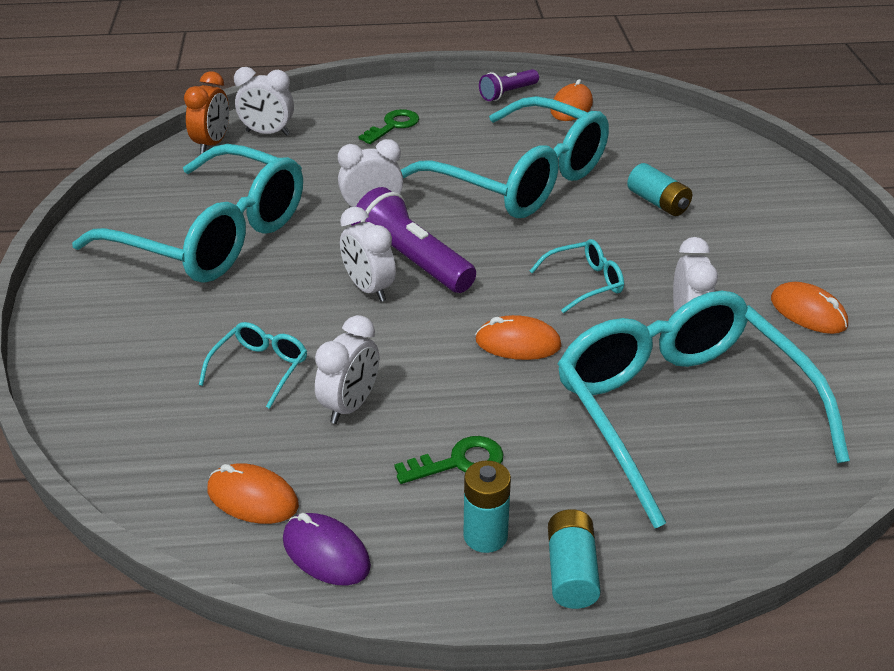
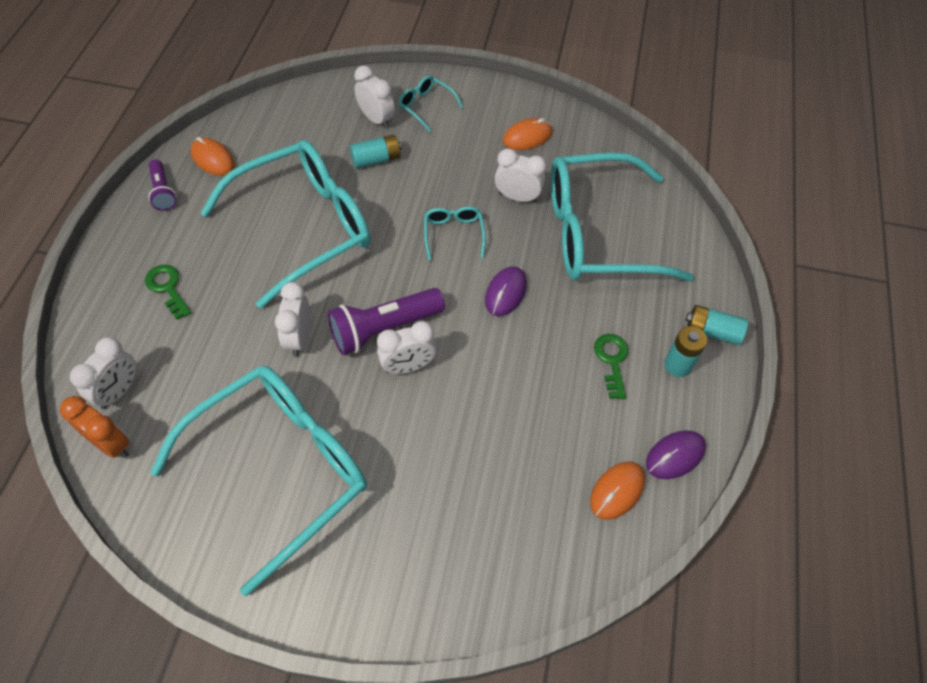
camera: 75 degrees left, 20 degrees up
turquoise glasses [199,322,307,409] -> turquoise glasses moved to [398,75,463,132]
white clock [315,315,379,424] -> white clock moved to [354,65,395,129]
orange mouse [475,315,562,360] -> purple mouse [485,266,527,316]

